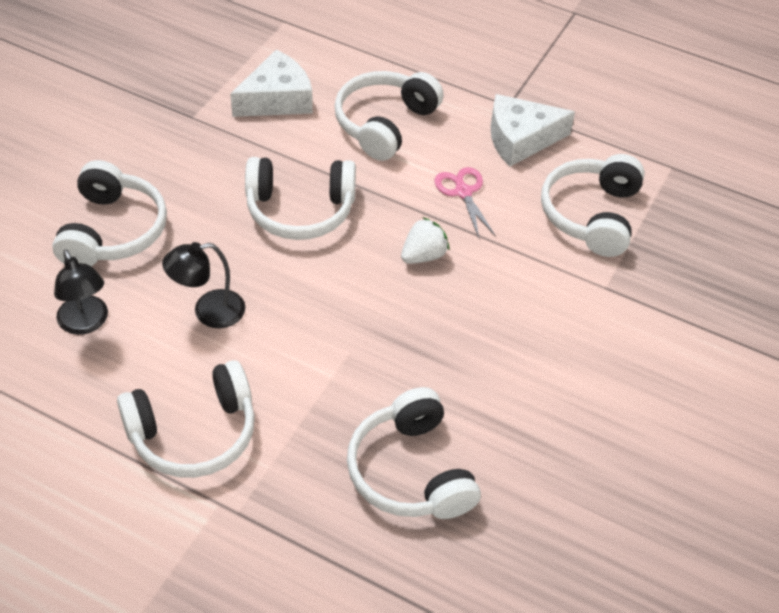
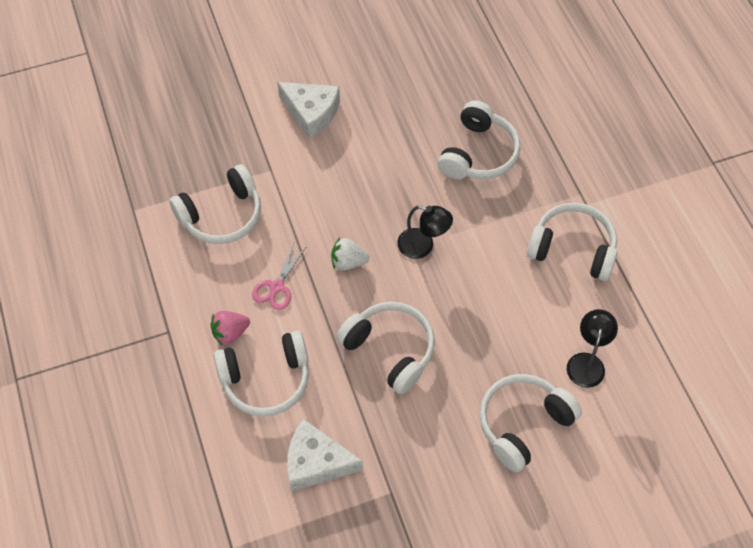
camera: 135 degrees left, 10 degrees up
black lamp [162,242,245,328] -> black lamp moved to [397,205,453,259]
white cheese [491,94,575,167] -> white cheese moved to [277,82,340,139]
none -> pink strawberry [211,311,250,345]

